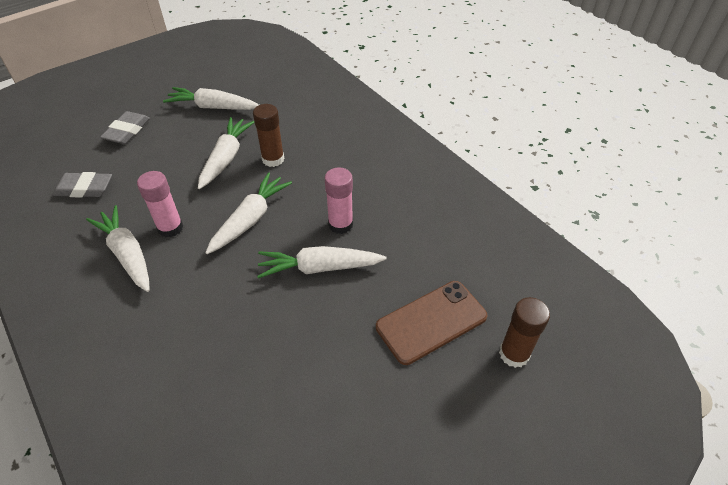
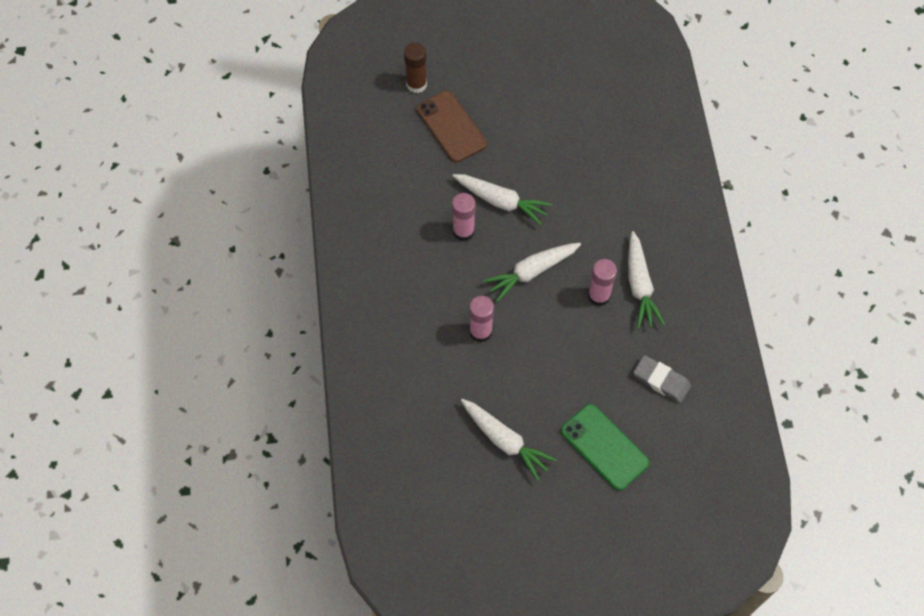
camera: 150 degrees left, 15 degrees up
grey eraser [100,111,150,144] -> green phone [561,404,650,491]
white carrot [198,117,254,189] -> none
brown glue stick [253,104,284,167] -> pink glue stick [469,296,494,342]
brown phone [376,281,488,365] -> brown phone turned 60 degrees clockwise [417,91,487,163]

